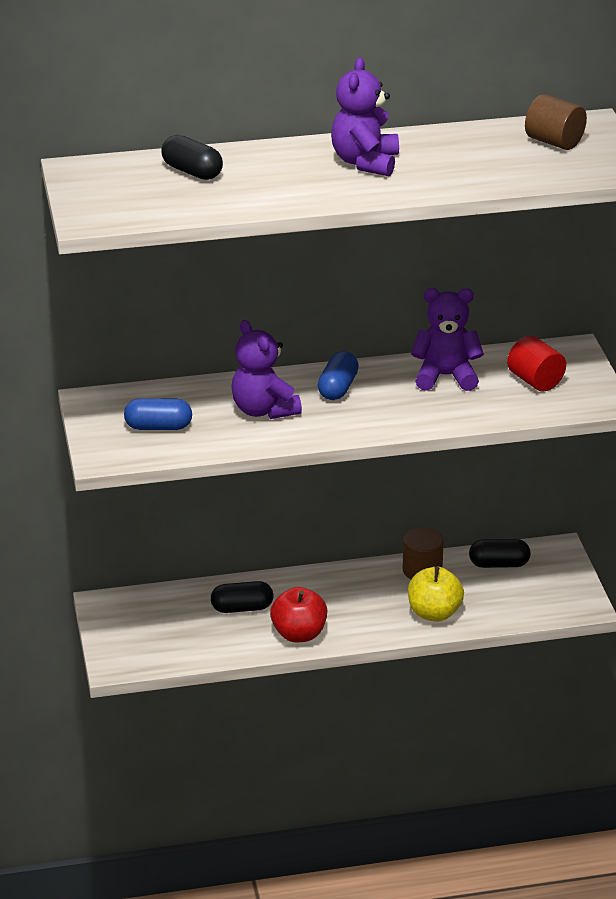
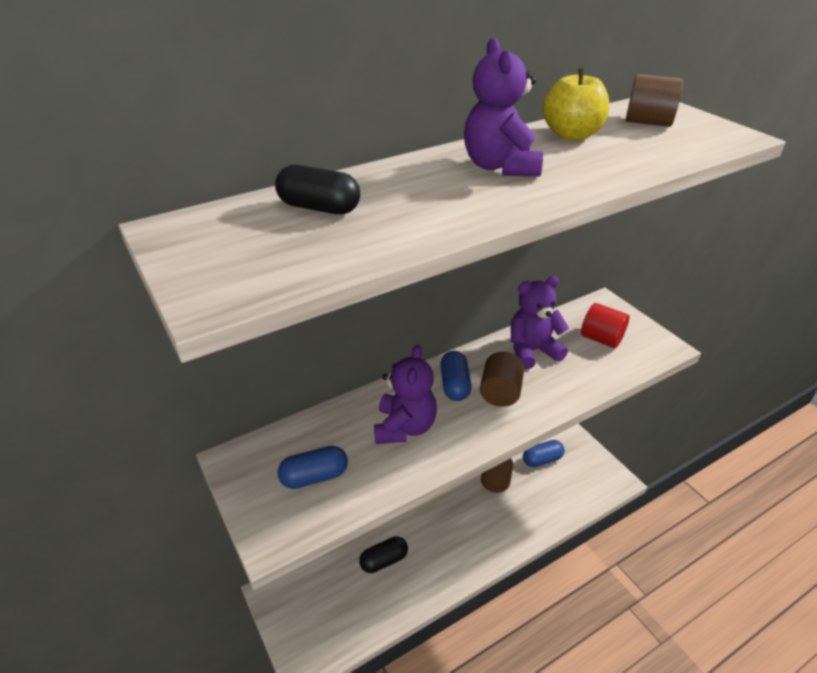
camera: 20 degrees left, 5 degrees up
purple teddy bear [231,320,302,419] -> purple teddy bear turned 120 degrees counterclockwise [374,345,437,444]
red apple [270,587,327,642] -> none
yellow apple [408,567,464,622] -> yellow apple moved to [542,68,609,140]
black capsule [469,539,531,568] -> blue capsule [523,440,565,467]
none -> brown cylinder [480,352,525,407]

